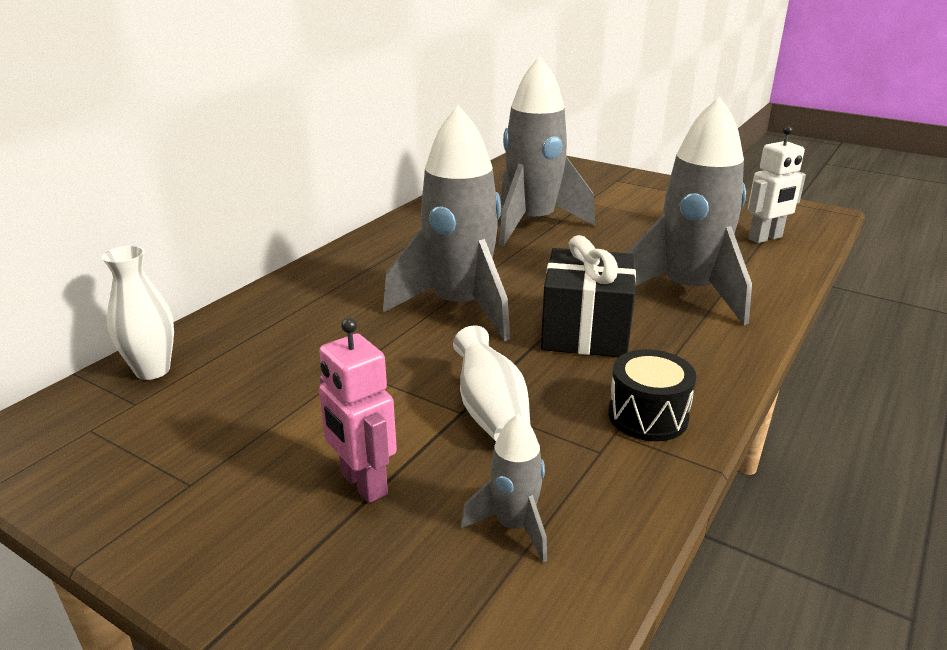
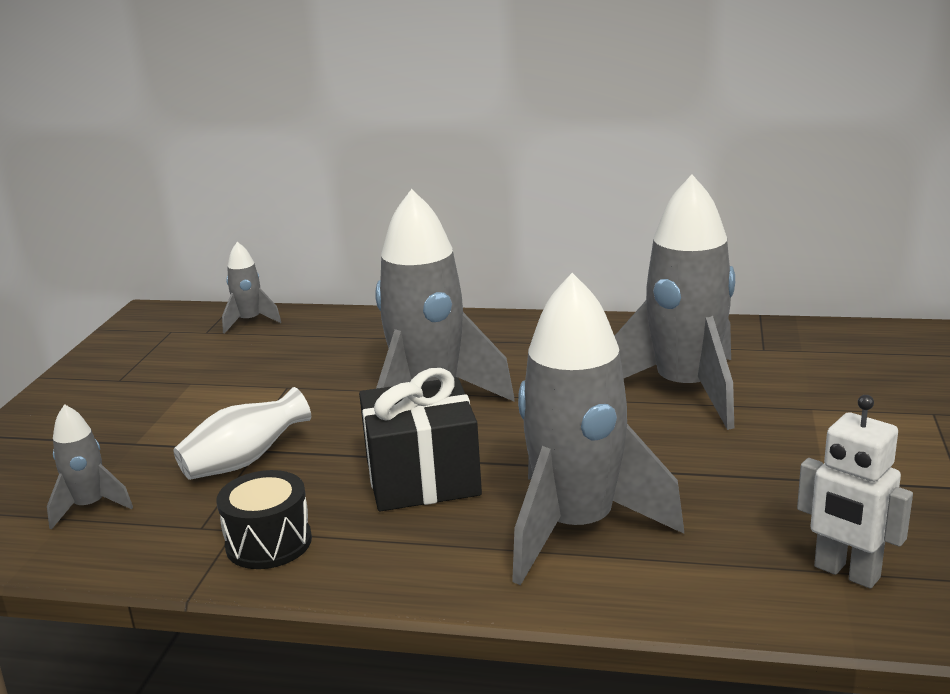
camera: 70 degrees right, 5 degrees down
white vase [102,246,174,380] -> grey rocket [222,242,281,334]
pink robot [319,318,397,503] -> none

